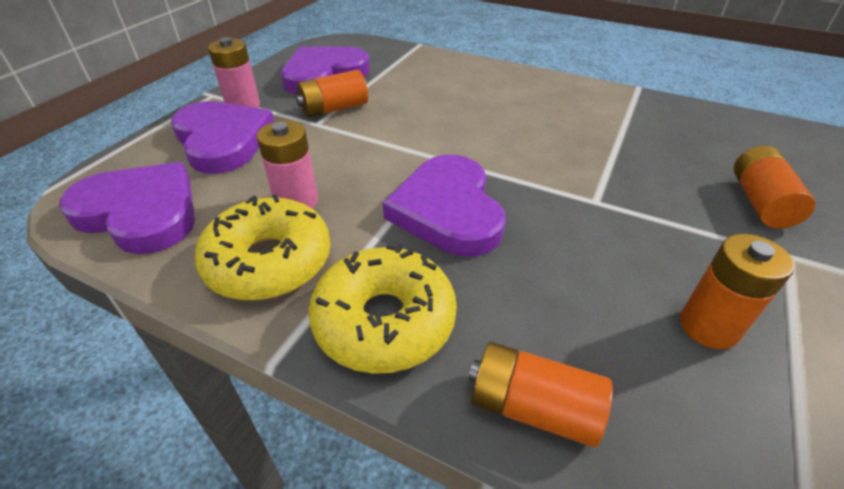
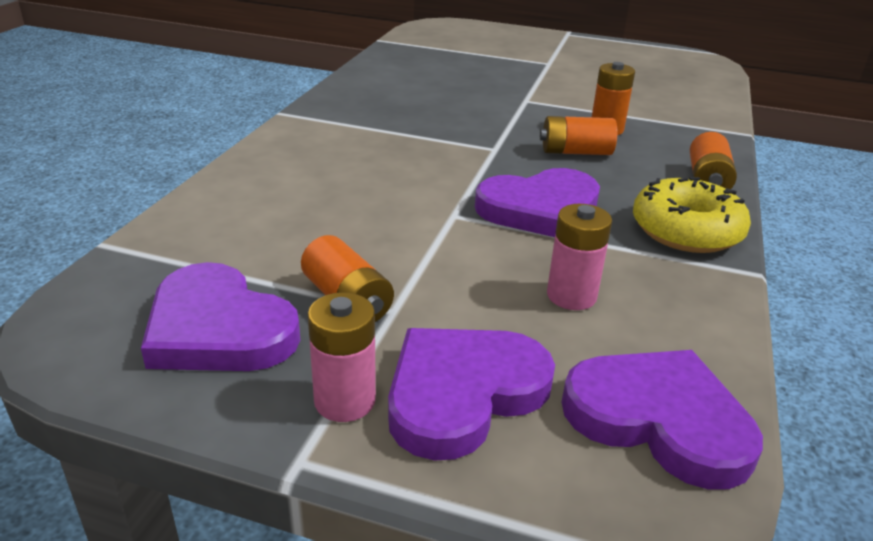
camera: 100 degrees left, 10 degrees down
purple heart [59,162,195,254] -> purple heart turned 105 degrees clockwise [562,350,763,490]
yellow donut [195,194,330,300] -> none
orange battery [733,146,815,229] -> orange battery moved to [540,116,617,155]

